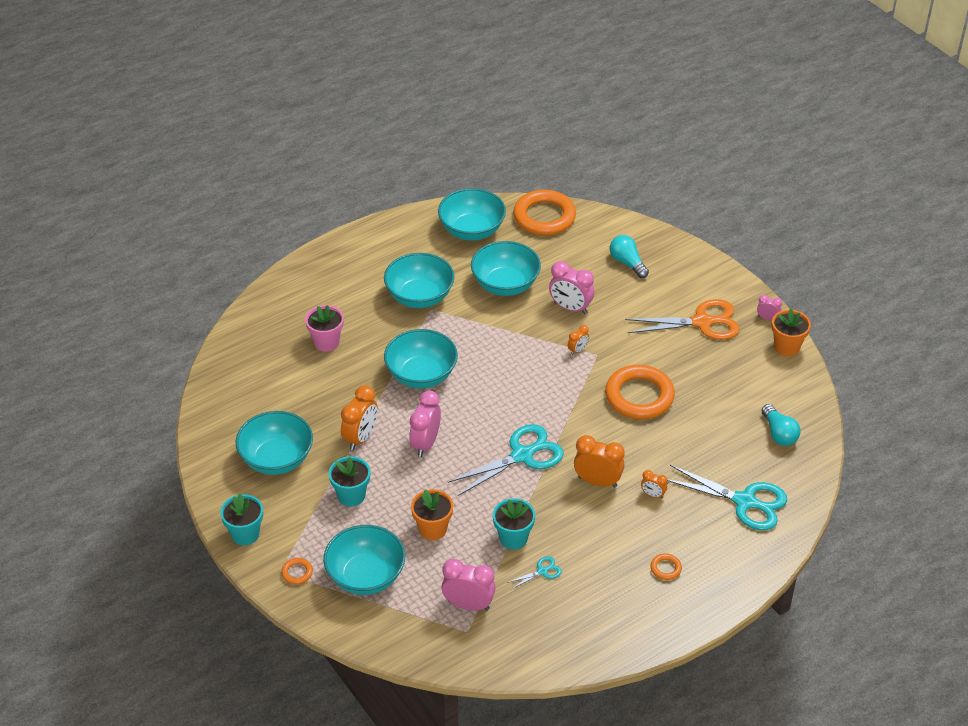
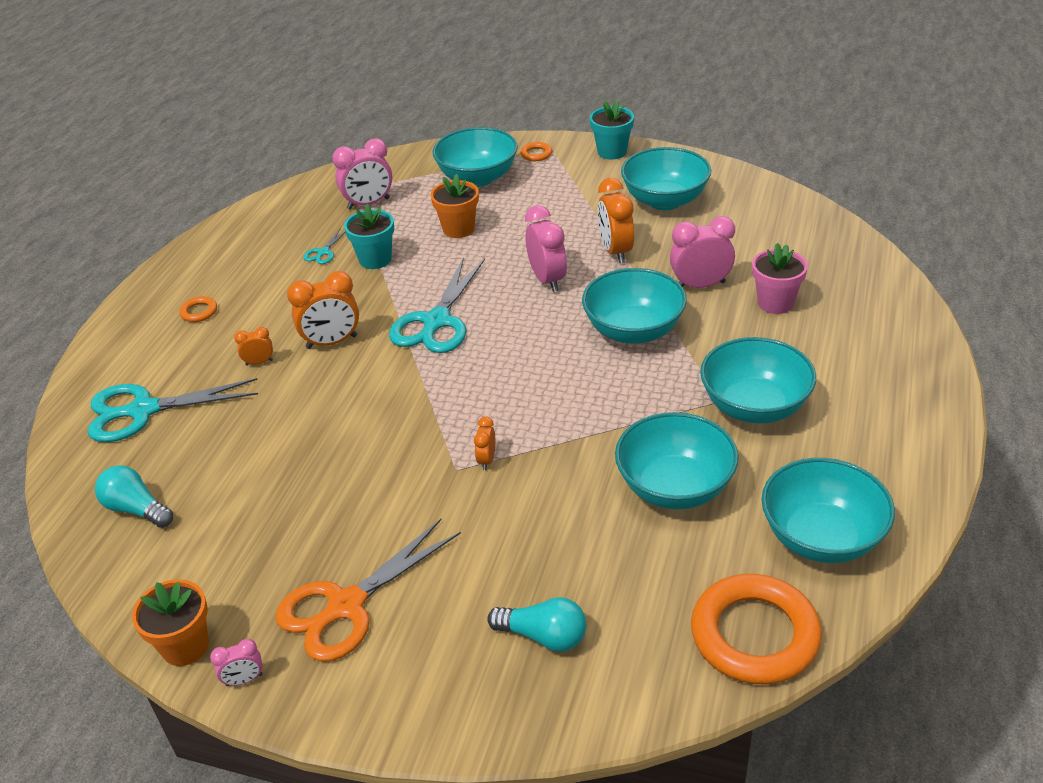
camera: 145 degrees right, 5 degrees down
turquoise flower pot [329,456,370,507] -> none
pink clock [549,261,594,314] -> pink clock moved to [670,216,735,288]
orange ring [605,365,675,419] -> none

